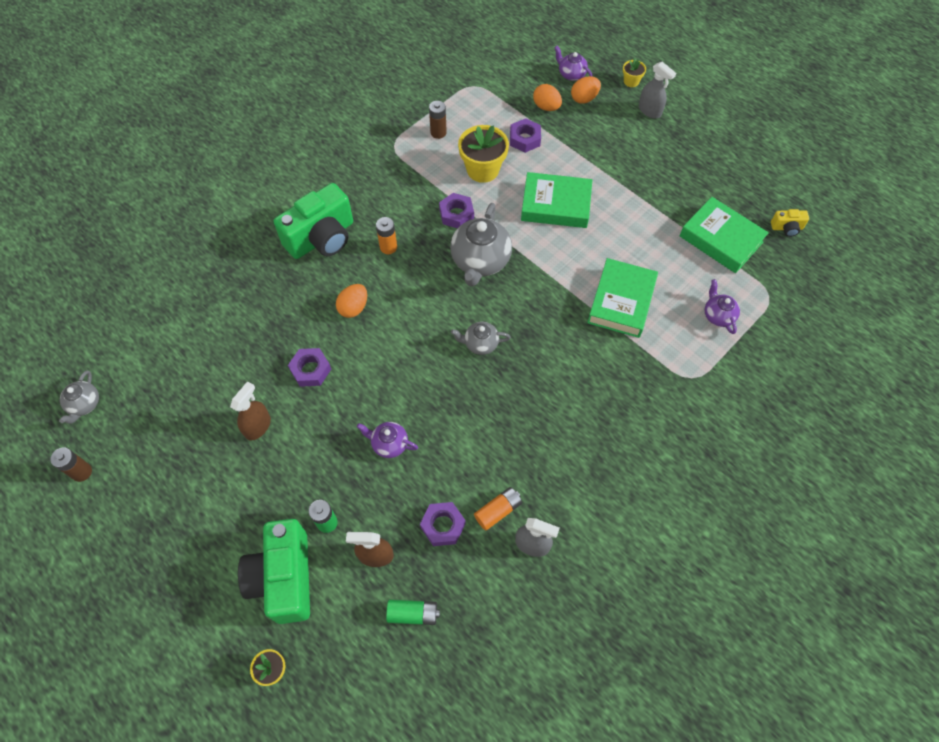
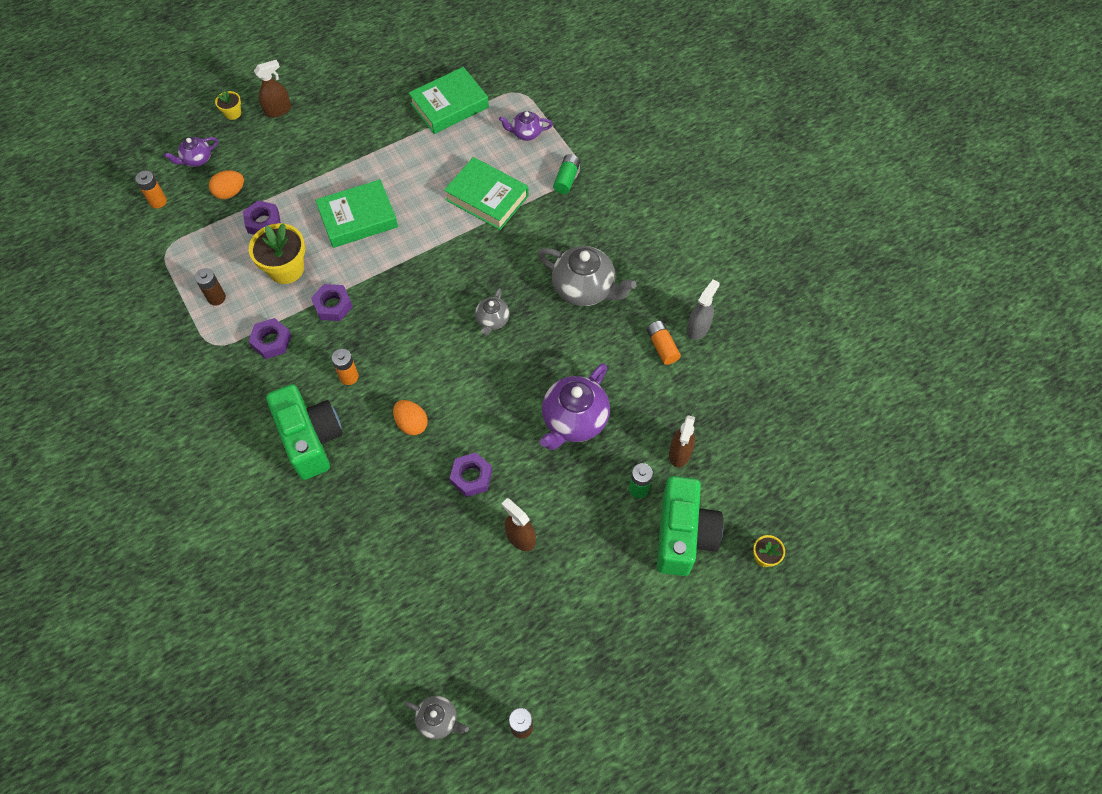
camera: 75 degrees left, 0 degrees up
green camera [238,519,310,624] -> green camera turned 90 degrees counterclockwise [657,476,723,576]
purple teapot [357,422,418,458] -> purple teapot [540,363,610,450], size x1.86
green battery [386,600,440,625] -> green battery moved to [553,154,580,194]
purple nut [420,502,465,546] -> purple nut moved to [248,318,291,359]
grey teapot [450,203,512,286] -> grey teapot moved to [537,246,637,306]
green book [521,172,592,228] -> green book turned 45 degrees clockwise [315,179,398,248]
orange egg [571,76,601,104] -> none
grey spray bottle [639,62,676,119] -> brown spray bottle [254,60,291,118]
yellow camera [771,209,809,237] -> none
none -> orange battery [135,170,167,208]

